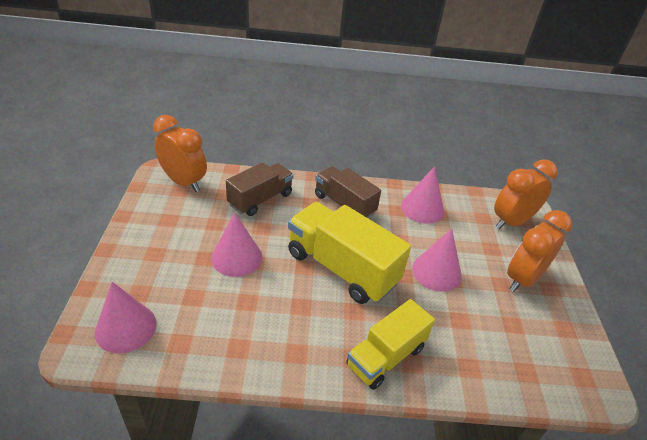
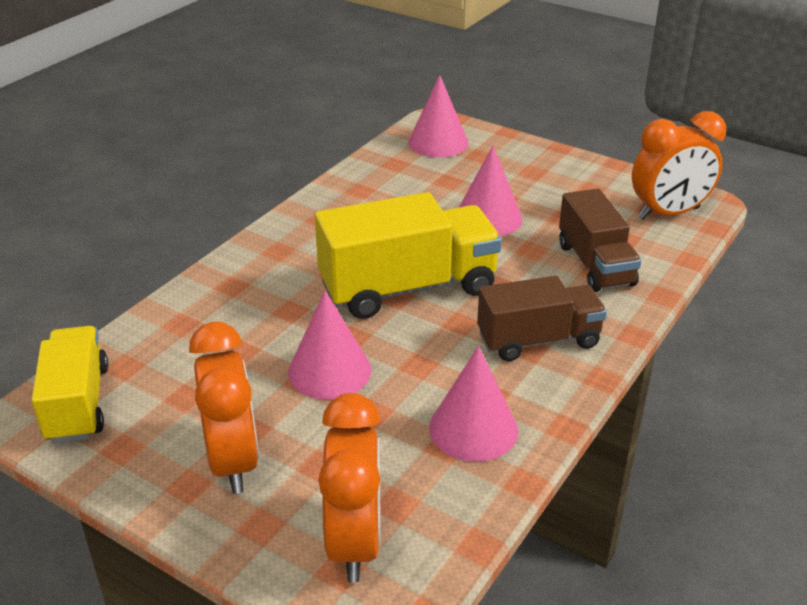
camera: 125 degrees right, 5 degrees down
yellow truck [346,299,435,390] -> yellow truck moved to [31,326,108,443]

